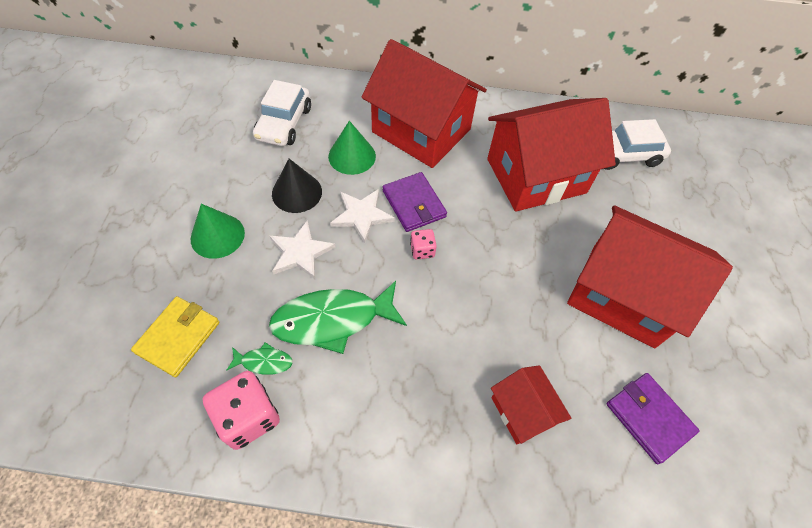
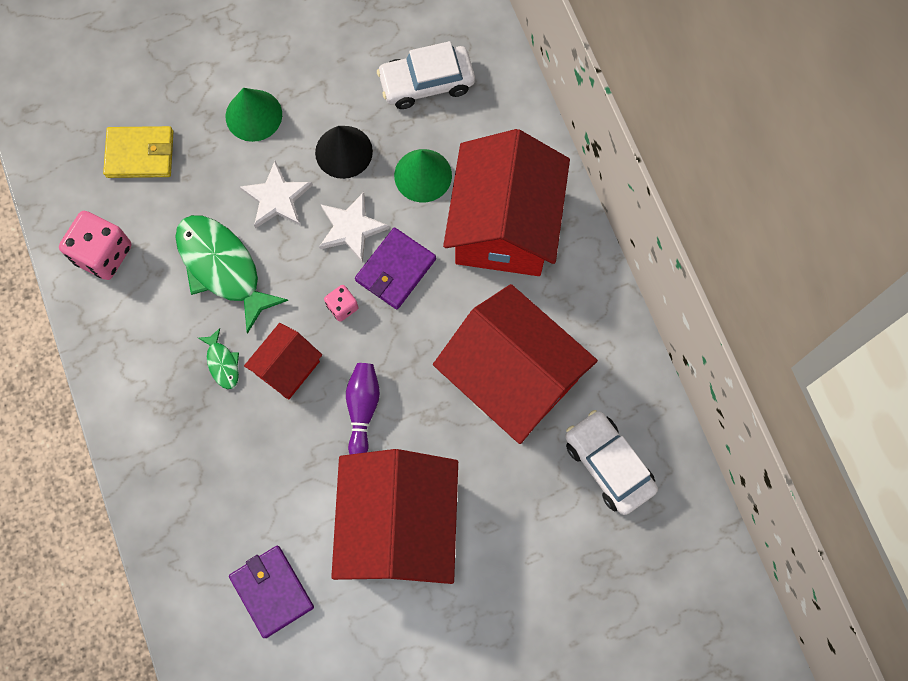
camera: 65 degrees right, 15 degrees up
green fish [226,342,293,375] -> green fish moved to [198,328,239,389]
red house [491,365,572,445] -> red house moved to [244,323,322,400]
purple wallet [606,373,699,464] -> purple wallet turned 60 degrees counterclockwise [229,546,314,638]
none -> purple bowling pin [346,363,380,454]

